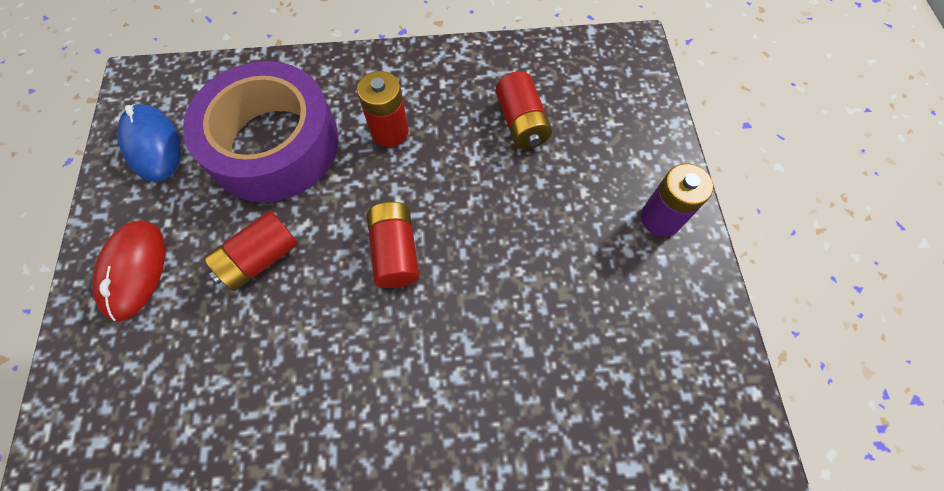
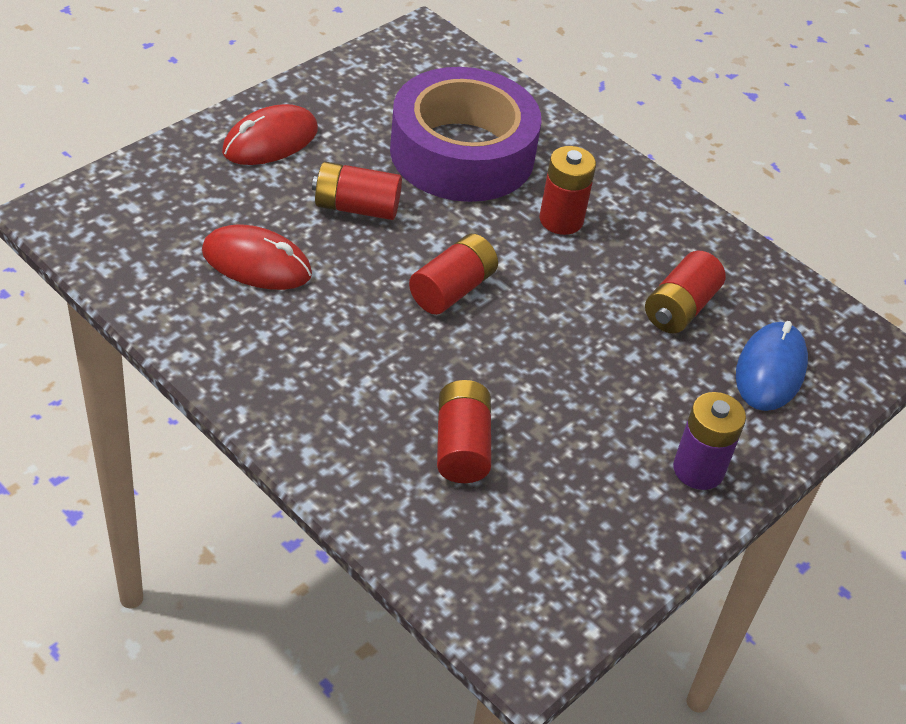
camera: 45 degrees right, 20 degrees down
blue mouse [117,104,181,182] -> blue mouse moved to [736,321,808,411]
none -> red mouse [202,224,312,290]
none -> red battery [437,380,491,483]

